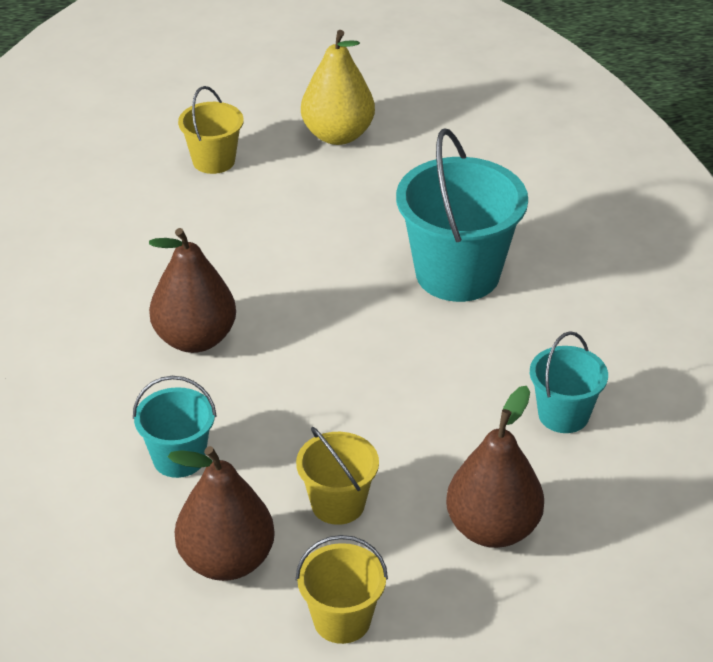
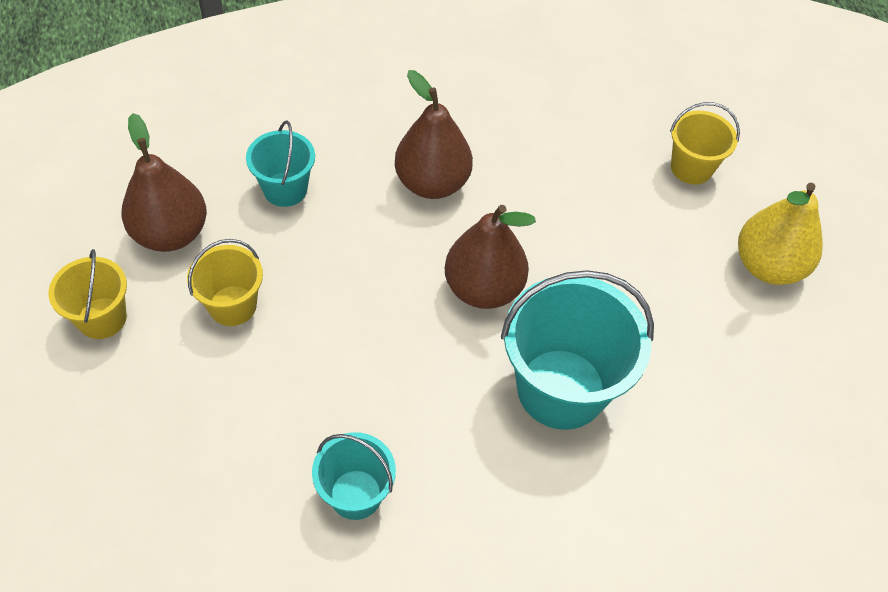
camera: 80 degrees right, 15 degrees up
brown pear [446,386,544,548] -> brown pear moved to [445,205,536,309]

